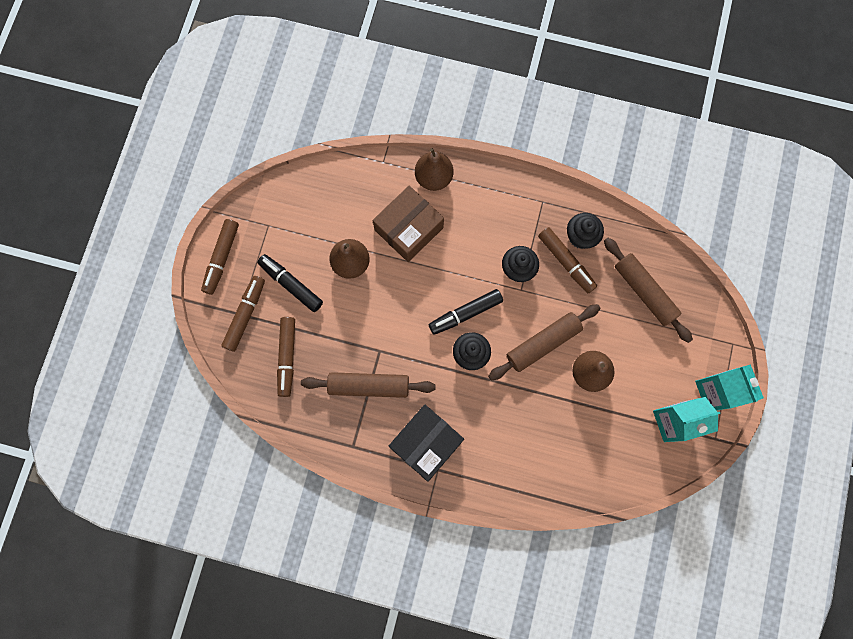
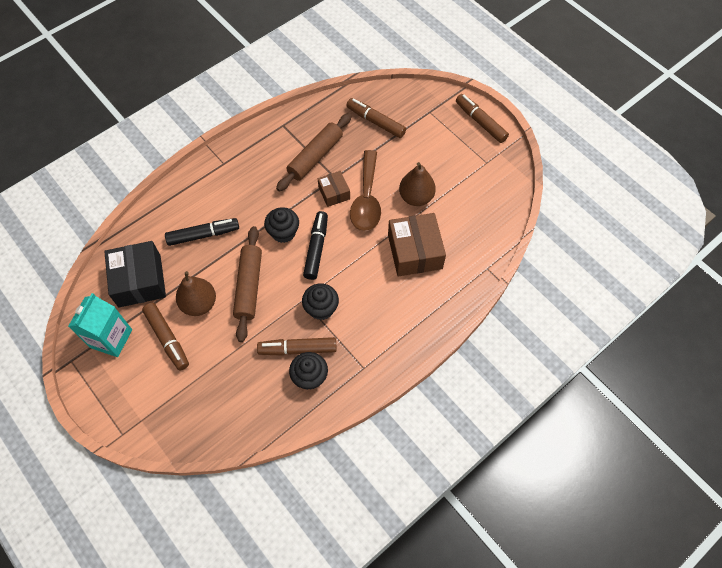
camera: 125 degrees right, 15 degrees down
brown marker [221,276,265,352] -> brown marker moved to [142,303,189,371]
black marker [257,254,323,312] -> black marker moved to [165,218,239,246]
black box [388,405,464,482] -> black box moved to [104,241,166,308]
brown pear [415,148,453,191] -> none
brown rolling pin [604,238,693,343] -> none
turquoise carton [695,364,764,410] -> none
none -> brown box [318,171,350,207]
none -> brown spoon [350,150,381,231]

